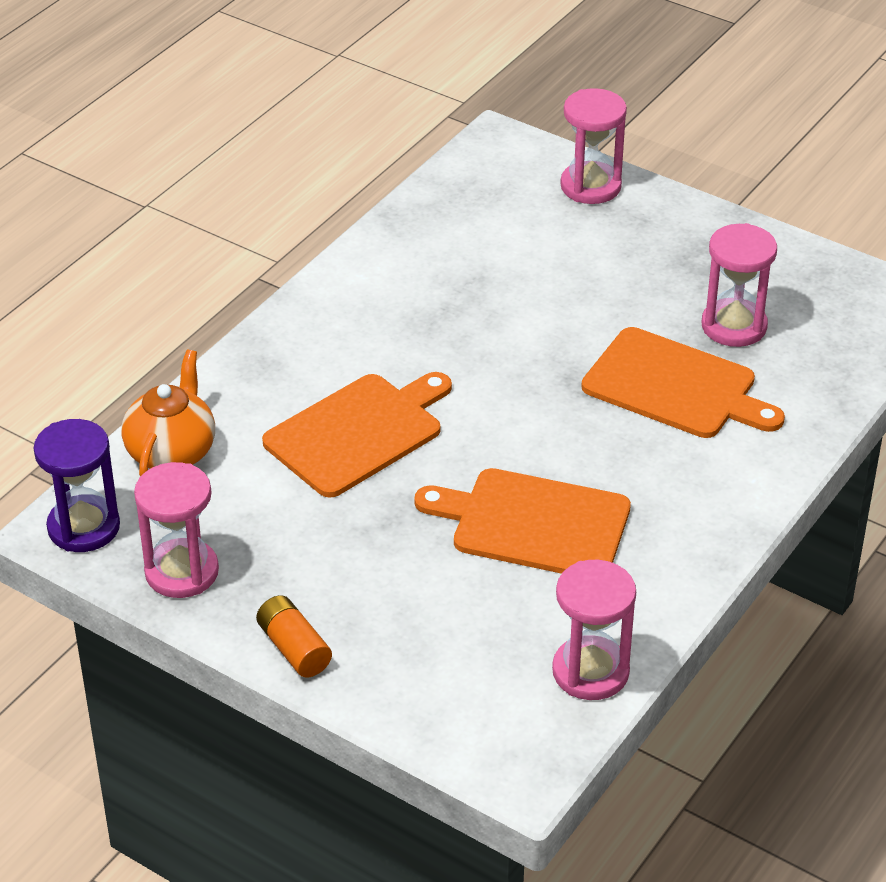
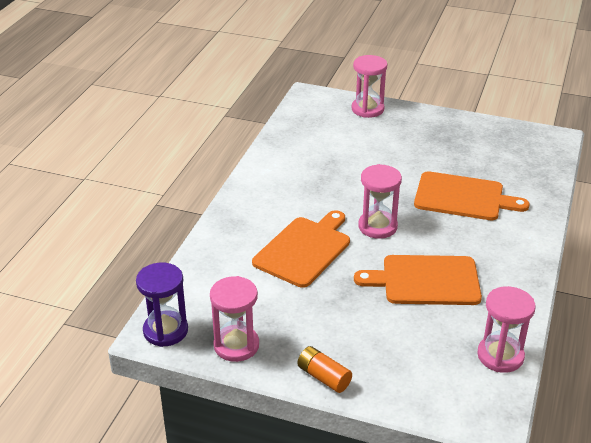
camera: 15 degrees left, 5 degrees down
orange teapot [122,350,215,477] -> none
pink hourglass [702,223,777,347] -> pink hourglass moved to [358,164,402,239]

